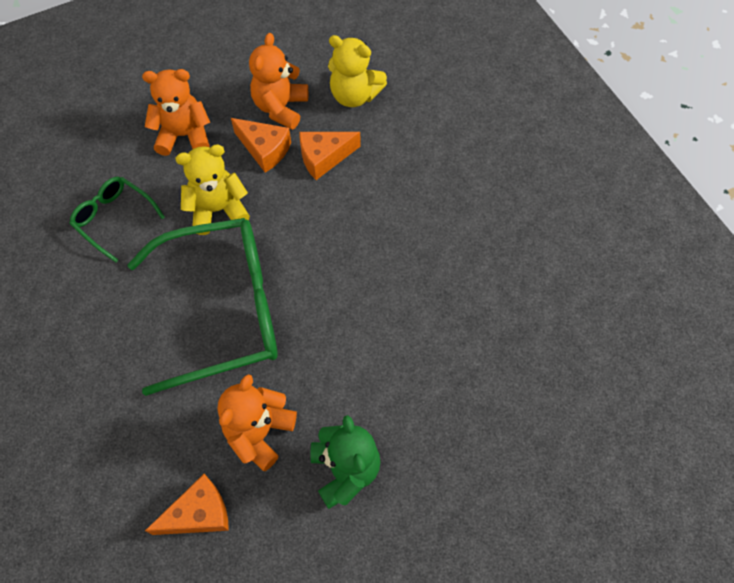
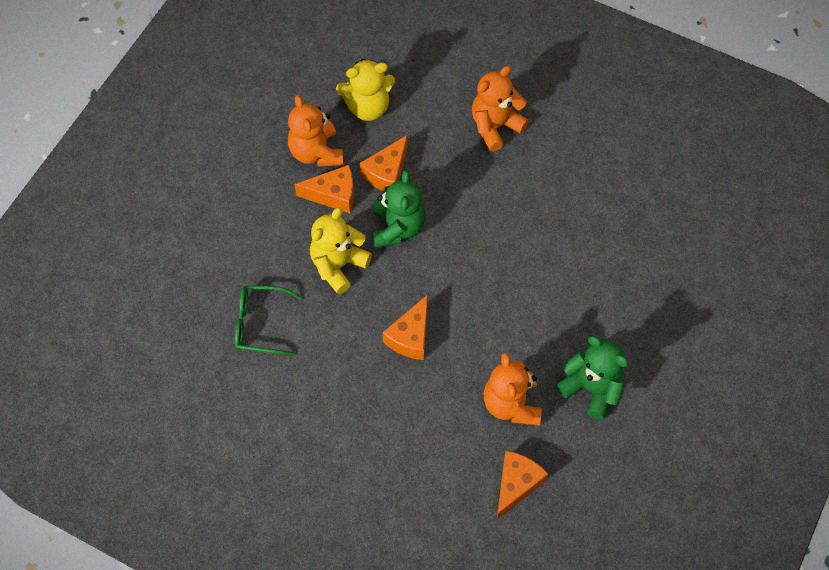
camera: 35 degrees left, 0 degrees up
green glasses [127,218,278,396] -> orange cheese [382,294,428,360]
orange teddy bear [142,69,210,156] -> orange teddy bear moved to [472,65,529,152]
none -> green teddy bear [372,170,426,248]

